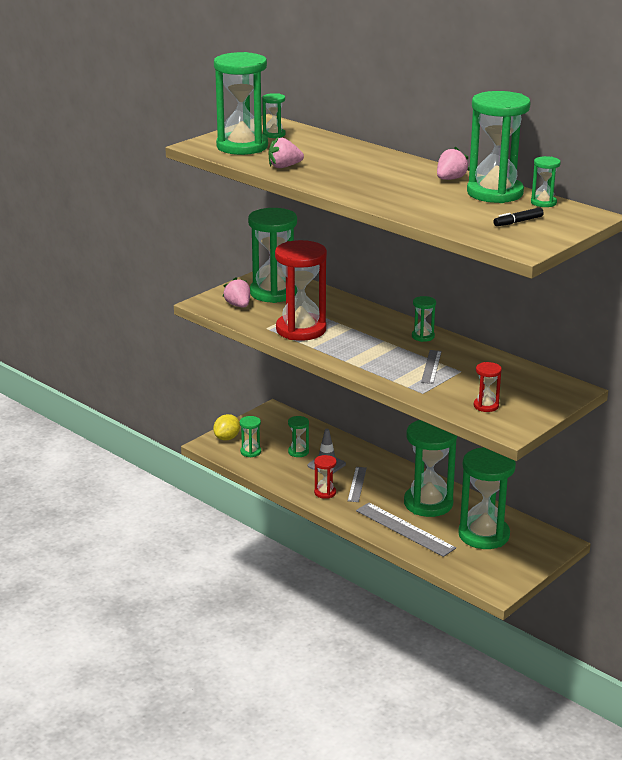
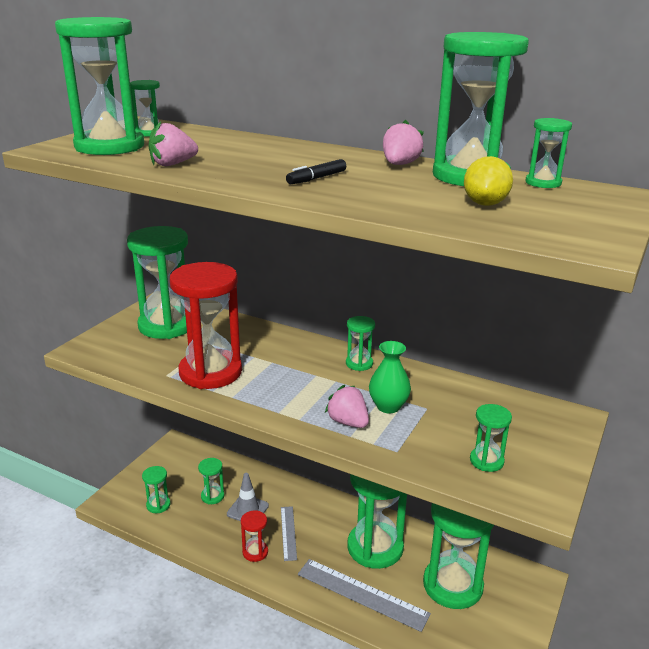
camera: 15 degrees left, 0 degrees up
yellow lemon [213,414,240,441] -> yellow lemon moved to [464,156,513,206]
pink strawberry [223,277,250,308] -> pink strawberry moved to [325,385,369,428]
grey ruler [421,350,442,384] -> green vase [369,341,411,413]
red hourglass [474,362,502,412] -> green hourglass [470,404,512,472]
black marker [493,207,544,226] -> black marker moved to [286,159,346,184]

